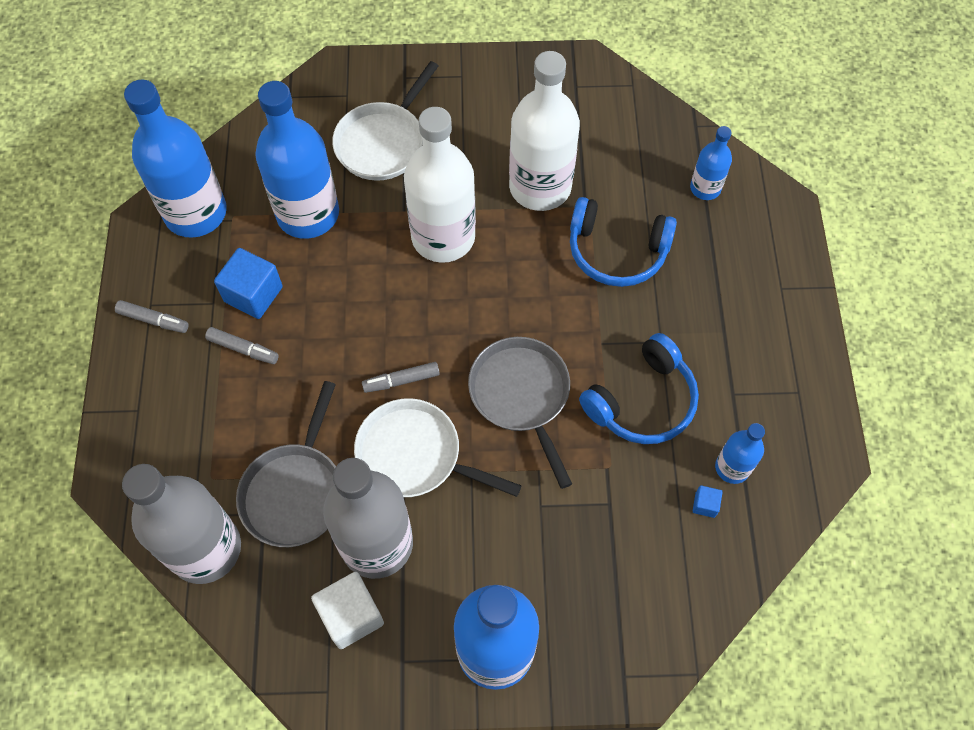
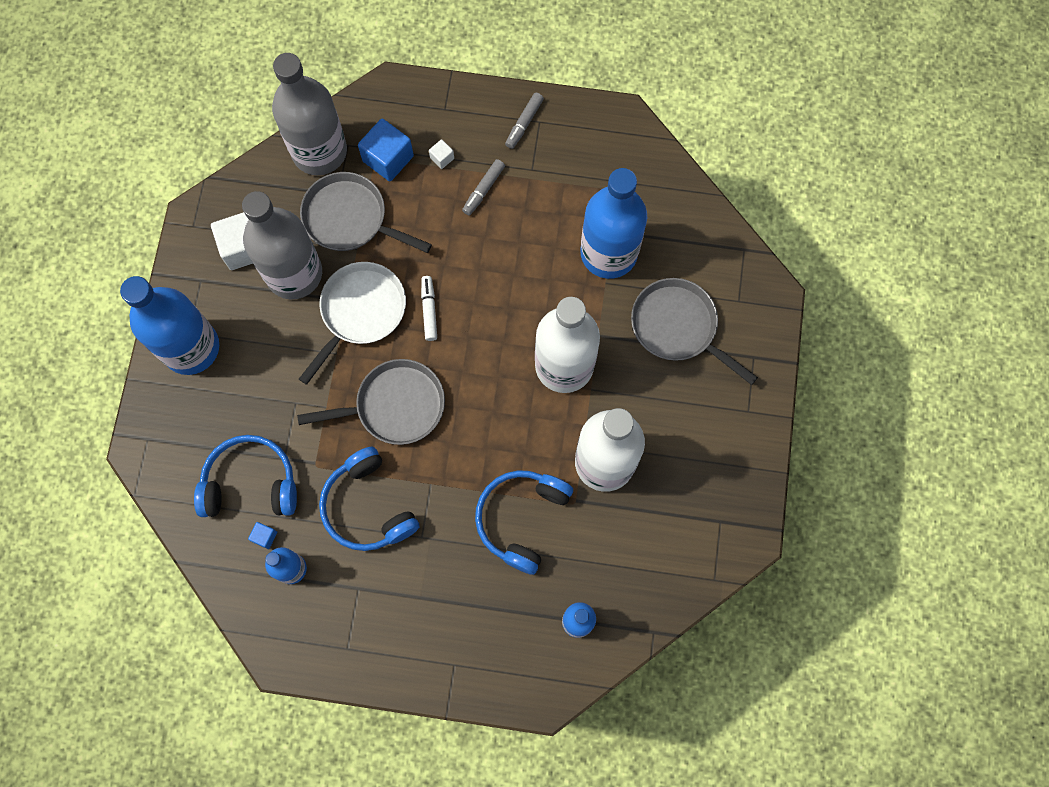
camera: 100 degrees right, 10 degrees up
blue bottle [124,80,227,238] -> none
blue cube [214,248,283,319] -> blue cube moved to [358,118,414,181]
white pan [332,61,439,181] -> grey pan [631,278,758,385]
grey marker [362,362,440,393] -> white marker [421,276,437,341]
none -> blue headphones [194,435,297,517]
none -> white cube [429,139,454,169]

